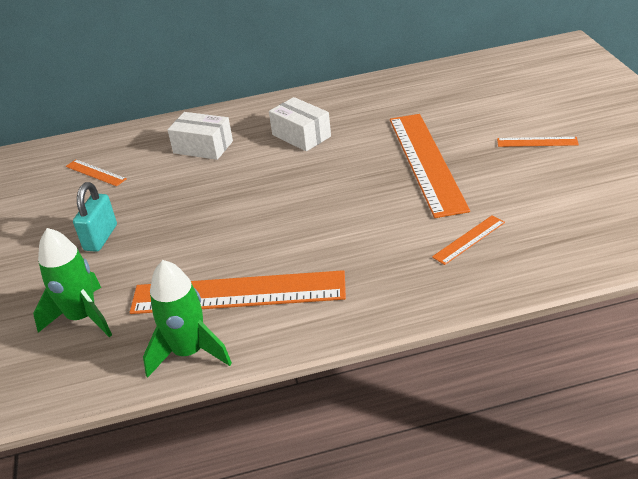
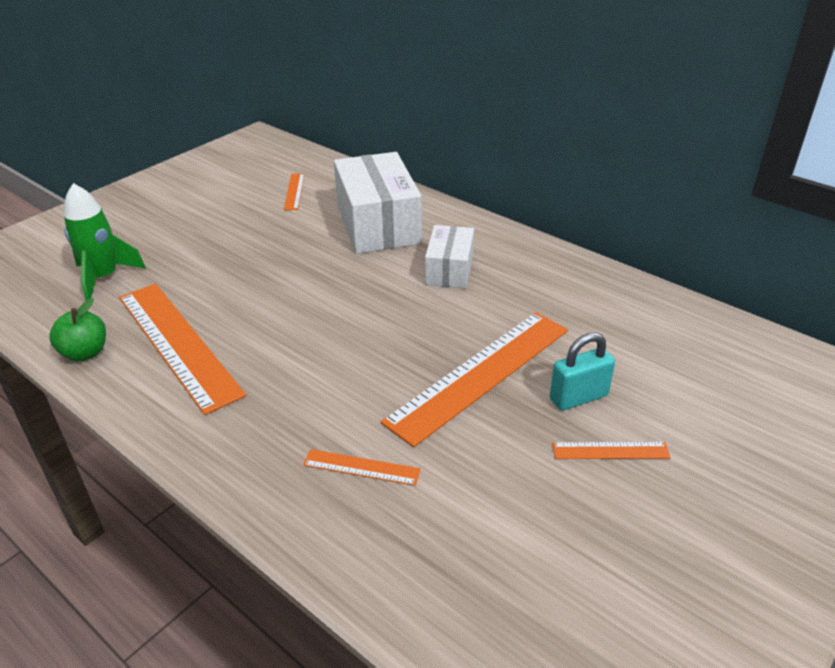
camera: 50 degrees right, 0 degrees up
turquoise padlock [73,182,117,252] -> turquoise padlock moved to [550,332,615,411]
green rocket [143,260,232,378] -> green apple [49,298,106,361]
white box [167,112,233,160] -> white box [334,152,422,254], size x1.75
orange ruler [497,137,579,147] -> orange ruler turned 60 degrees counterclockwise [552,442,671,459]

